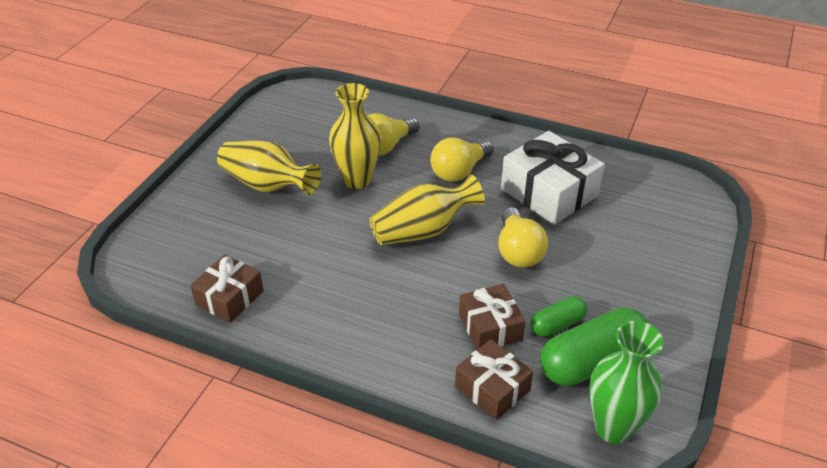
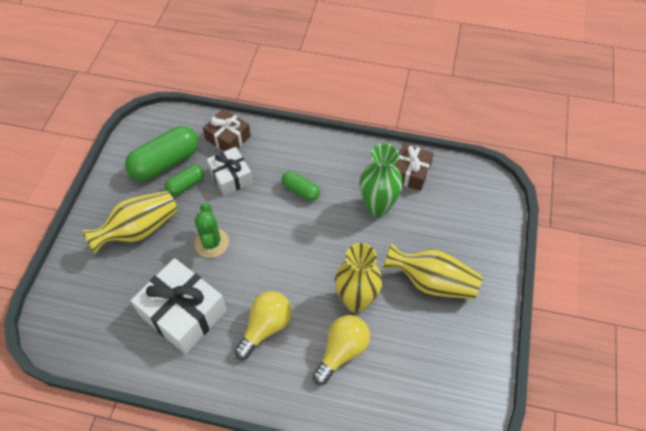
camera: 170 degrees right, 15 degrees up
yellow vase [369,175,485,245] -> yellow vase moved to [82,191,178,254]
brown gift [459,284,526,350] -> white gift [207,147,253,196]
yellow light bulb [498,207,548,268] -> green cactus [194,203,229,258]
green vase [589,321,664,444] -> green vase moved to [359,143,403,217]
none -> green capsule [282,171,320,201]

